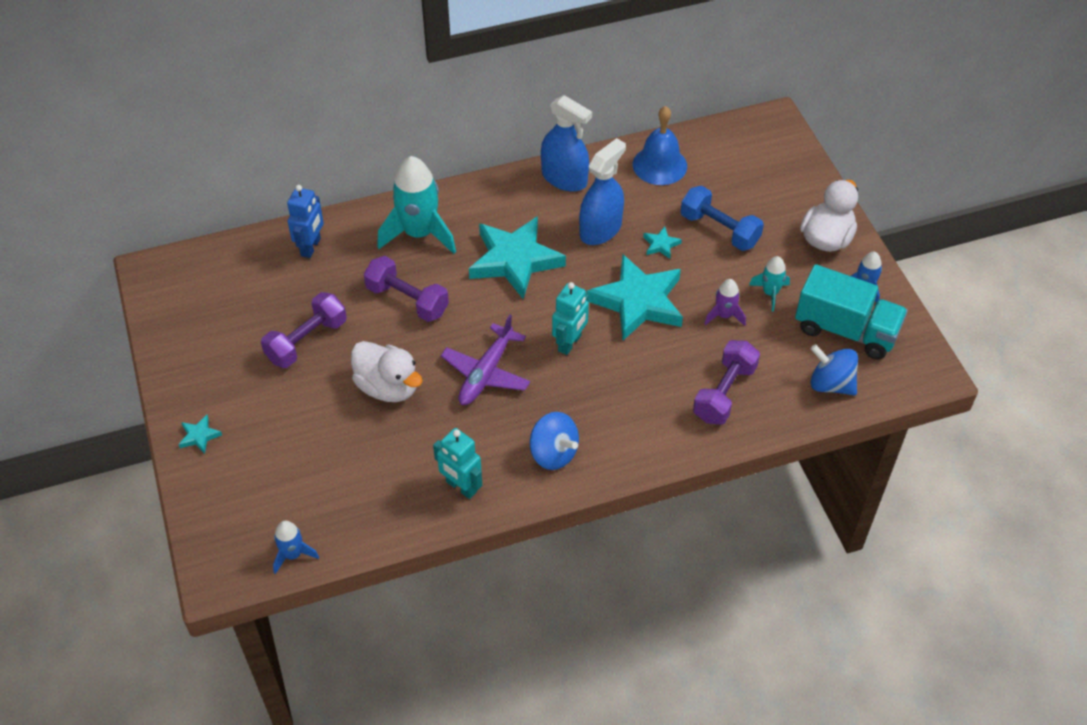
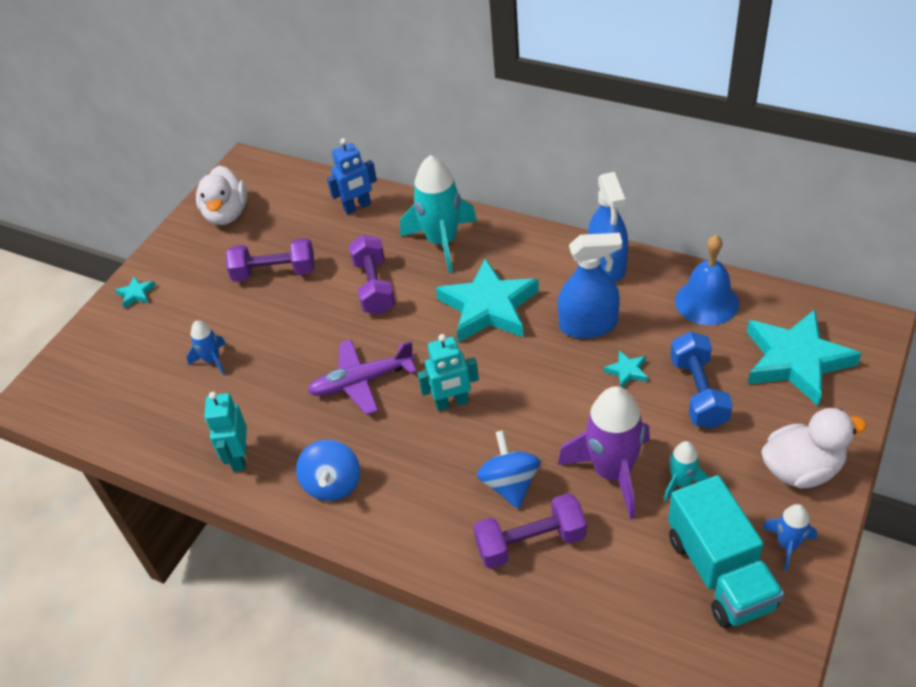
camera: 50 degrees right, 5 degrees down
blue rocket [273,521,319,574] -> blue rocket moved to [187,320,226,375]
white duck [351,341,422,402] -> white duck moved to [196,166,247,225]
turquoise star [586,254,683,340] -> turquoise star moved to [747,310,861,406]
purple rocket [704,279,746,326] -> purple rocket [558,386,650,519], size x2.00
blue spinning top [810,344,858,396] -> blue spinning top moved to [477,430,540,509]

